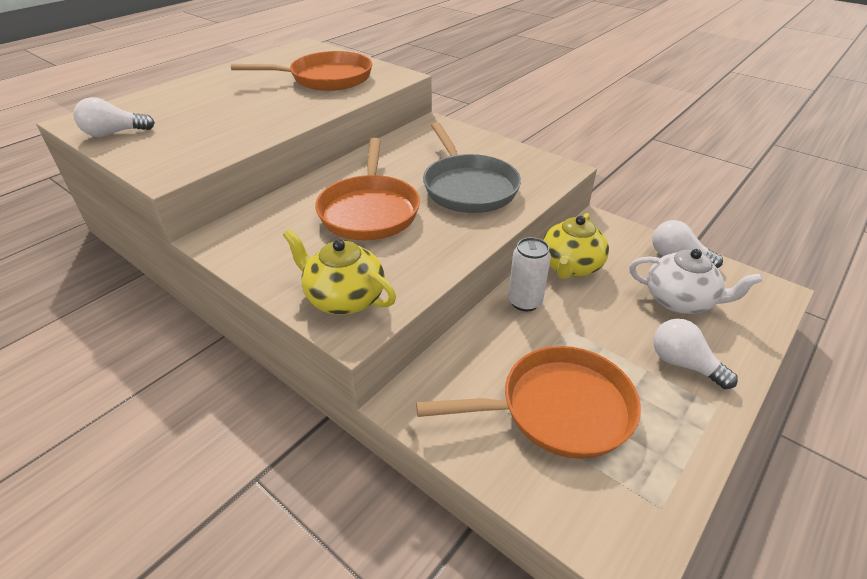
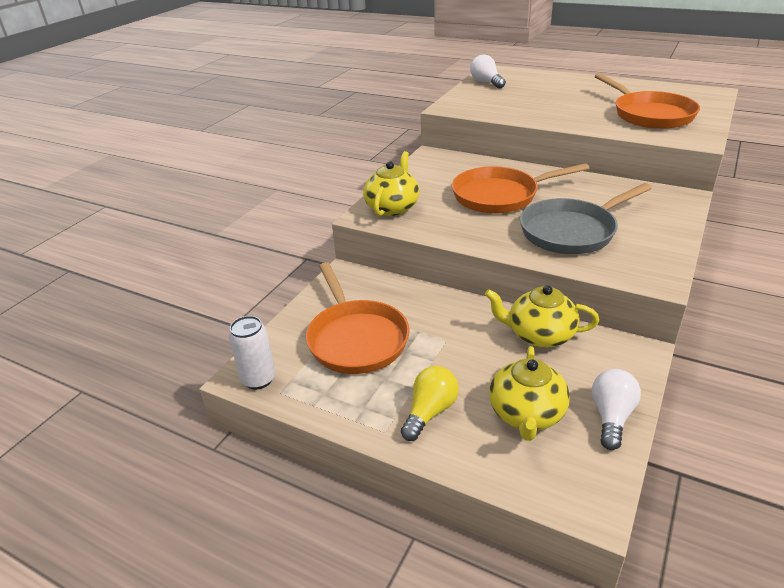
camera: 80 degrees right, 5 degrees down
white can [508,237,551,312] -> white can moved to [229,316,275,389]
white teapot [630,249,763,314] -> yellow teapot [489,346,570,441]
white light bulb [653,319,738,389] -> yellow light bulb [401,366,459,441]

